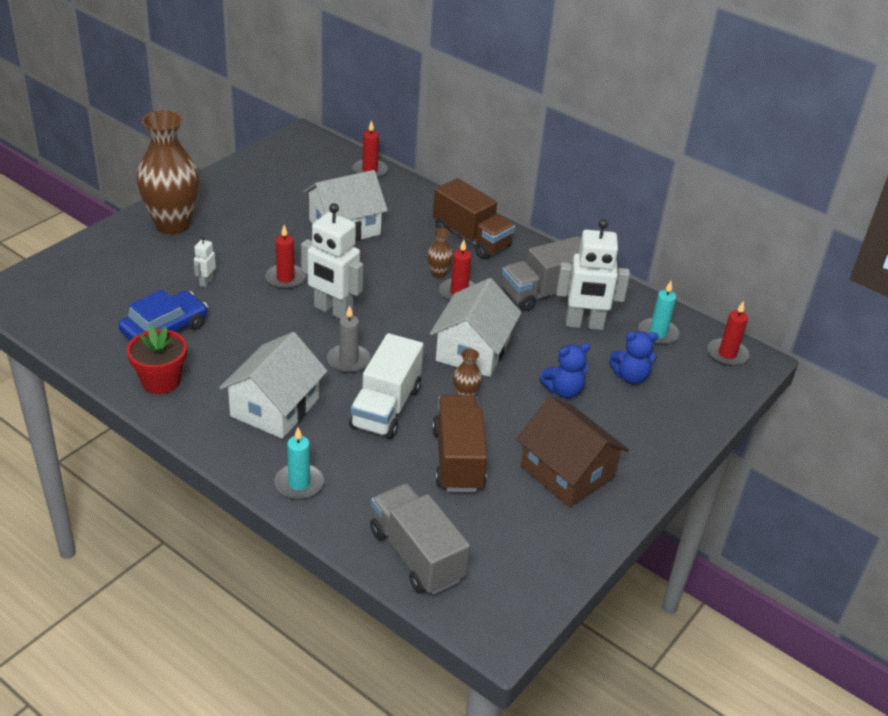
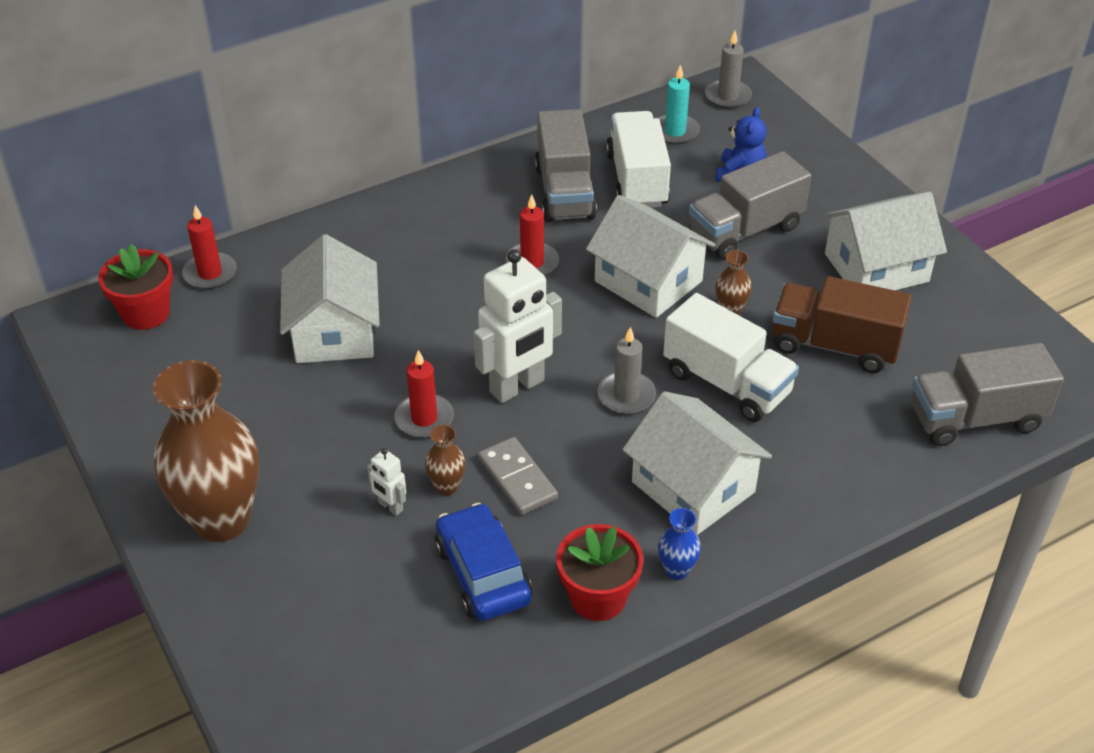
camera: 65 degrees left, 5 degrees up
turquoise candle [275,427,324,500] -> none
brown vase [427,228,453,278] -> brown vase moved to [425,425,466,496]
brown truck [433,178,515,259] -> none
brown house [516,396,629,507] -> white house [822,192,947,290]
blue teddy bear [539,343,590,398] -> grey truck [689,151,811,259]
white robot [556,219,630,330] -> white truck [606,111,671,208]
red candle [708,301,749,366] -> grey candle [705,31,752,109]
none -> red flower pot [98,244,173,330]
none -> grey domino [478,437,558,515]
none -> blue vase [658,508,701,580]

